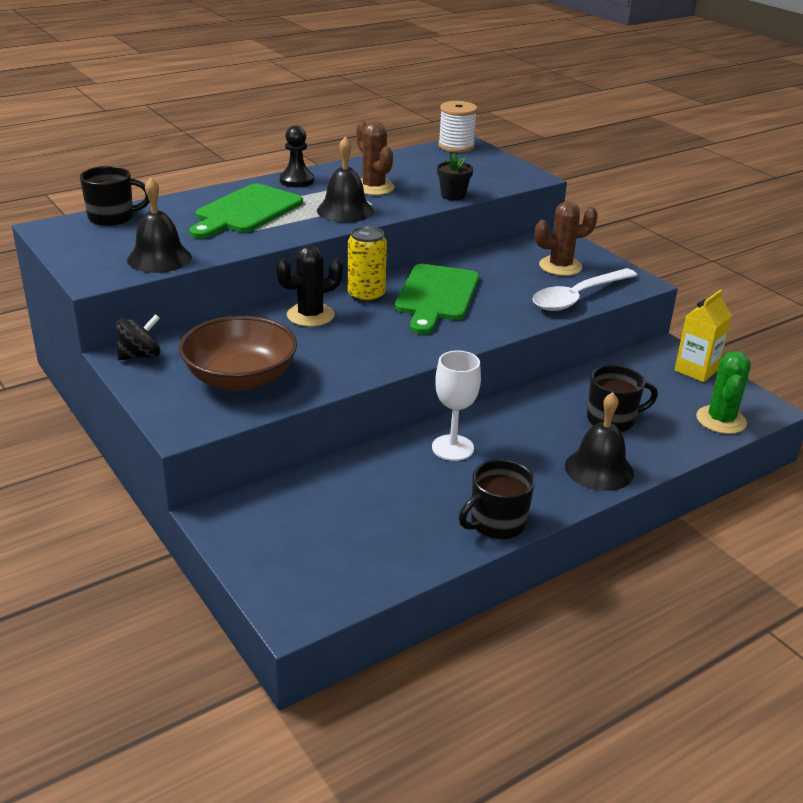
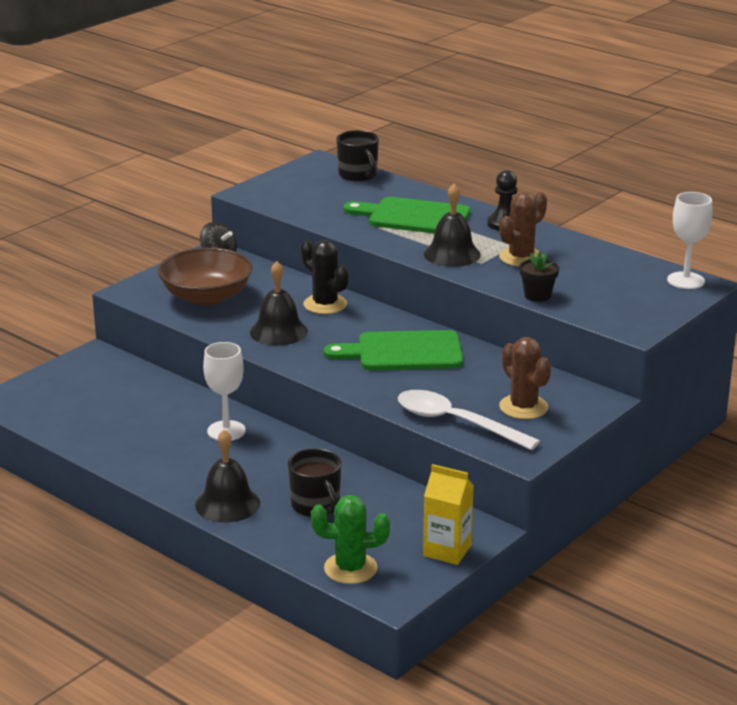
camera: 75 degrees right, 5 degrees down
black bell [127,178,192,273] -> black bell moved to [250,261,308,346]
yellow can [348,226,387,303] -> none
white spool [438,101,478,153] -> white goblet [667,192,713,289]
black mug [459,460,535,539] -> none

